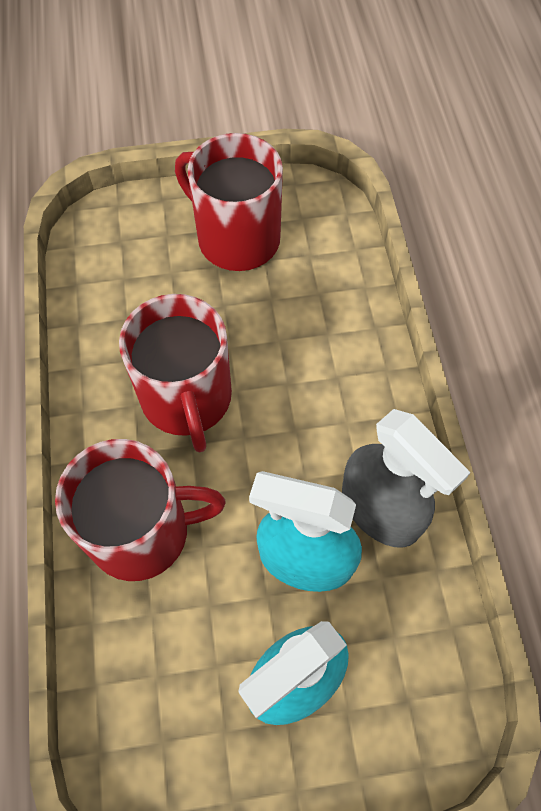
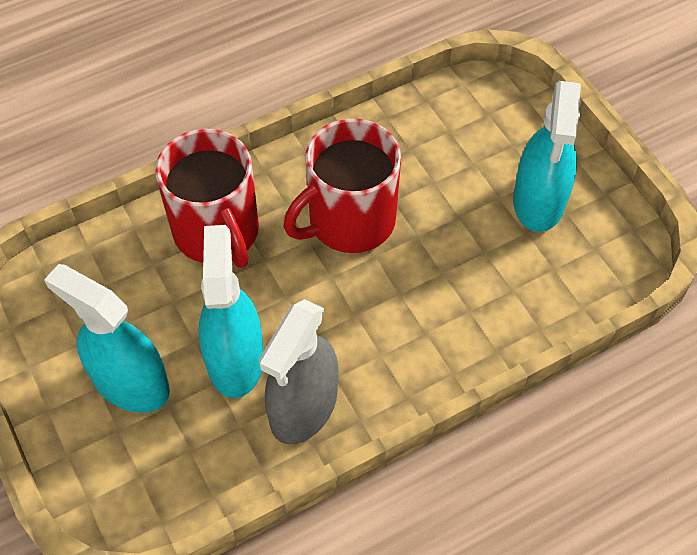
camera: 70 degrees right, 5 degrees down
red mug [175,133,283,271] -> turquoise spray bottle [513,81,581,232]

